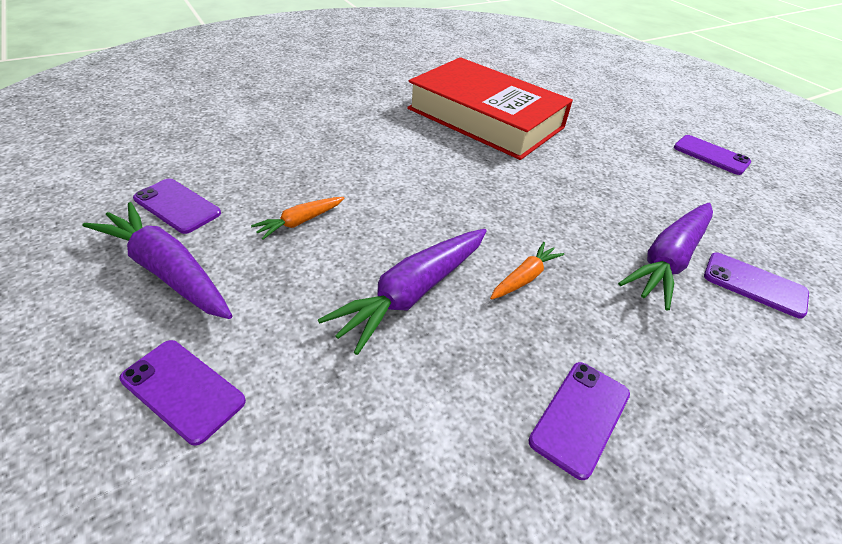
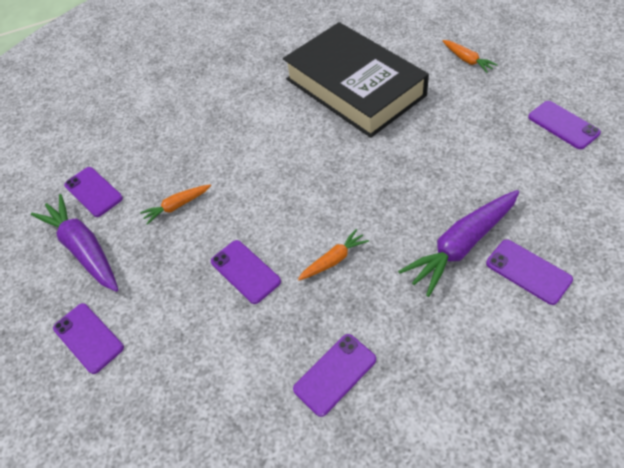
camera: 20 degrees right, 10 degrees up
purple carrot [318,229,487,355] -> purple phone [211,240,281,304]
red book [407,57,573,160] -> black book [283,22,429,138]
none -> orange carrot [442,40,498,73]

